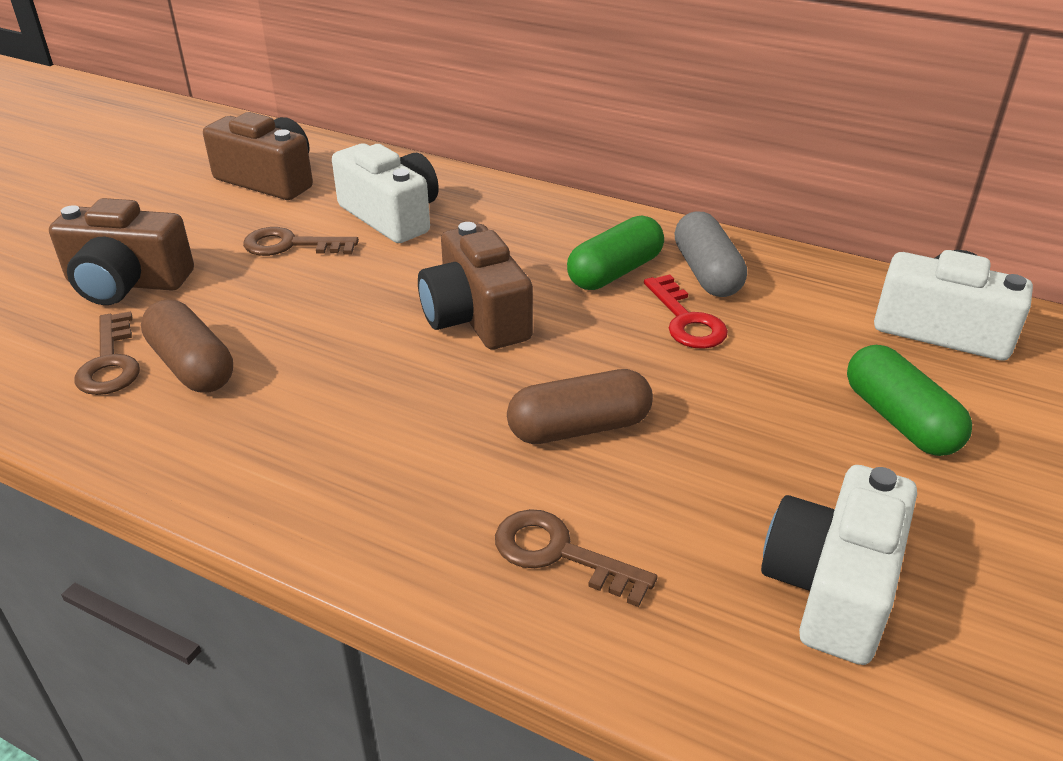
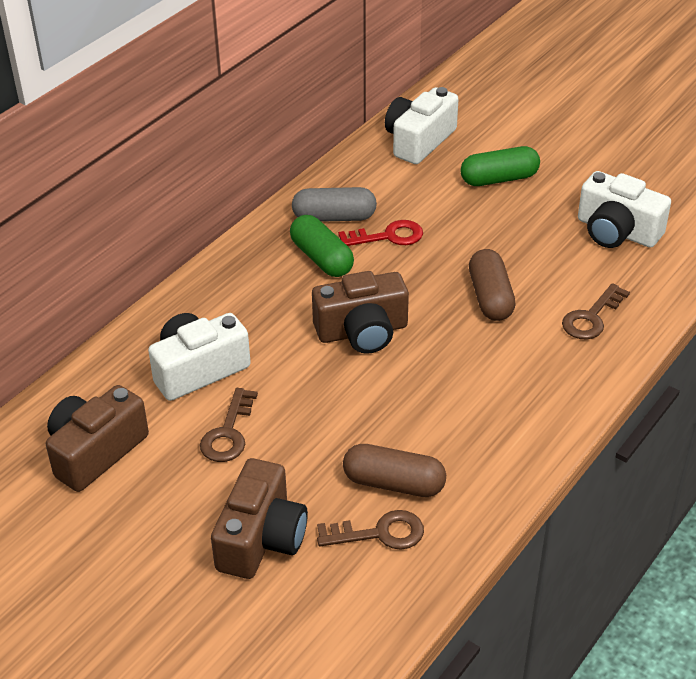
camera: 80 degrees left, 5 degrees up
brown capsule [141,300,233,393] -> brown capsule turned 45 degrees clockwise [343,444,446,497]

